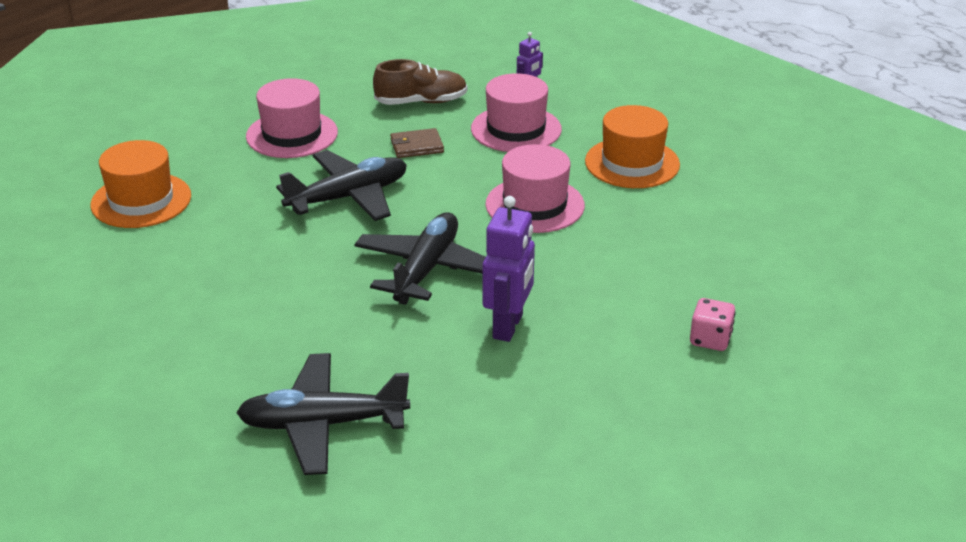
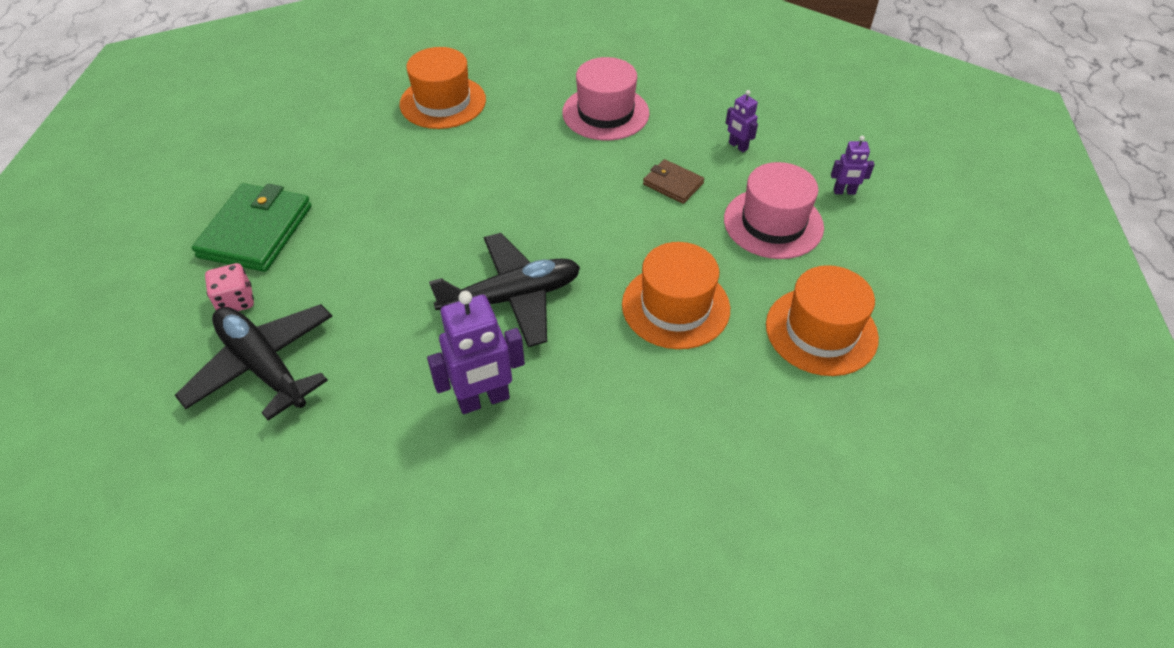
camera: 50 degrees right, 15 degrees up
black plane [276,150,407,221] -> none
brown shoe [373,59,467,105] -> purple robot [726,90,758,152]
pink hat [485,144,585,233] -> orange hat [622,242,730,349]
pink dice [690,298,736,351] -> pink dice moved to [205,263,254,311]
none -> green wallet [192,183,311,272]

